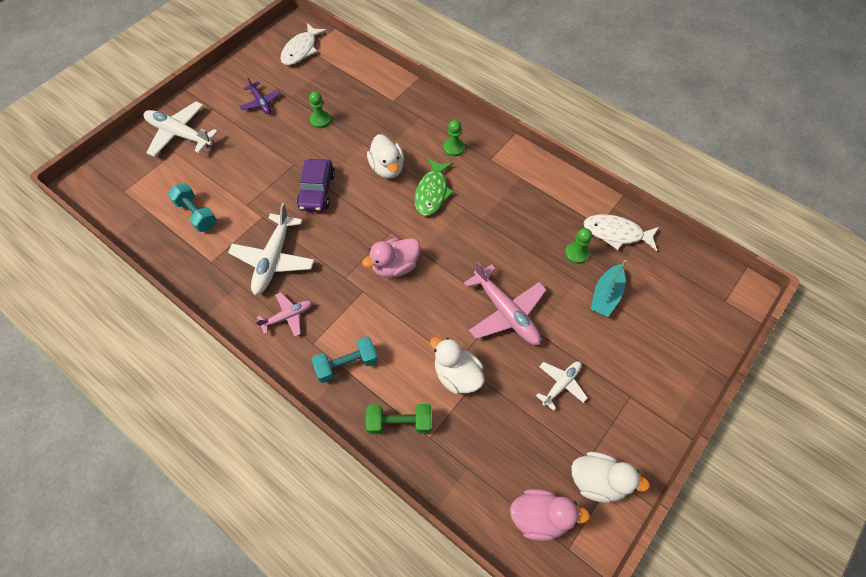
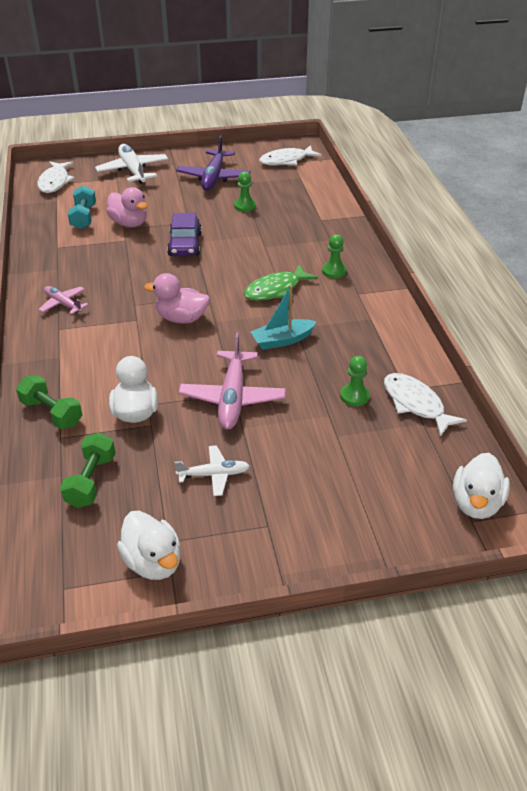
camera: 40 degrees right, 20 degrees down
white plane [228,203,315,295] -> none
purple plane [240,77,281,114] -> purple plane [176,136,251,191], size x1.74
pink plane [255,292,313,337] -> pink plane turned 150 degrees counterclockwise [38,286,88,315]
purple car [297,159,335,212] -> purple car turned 45 degrees counterclockwise [167,213,202,256]
turquoise dumbbell [312,337,378,383] -> none
white duck [367,134,404,179] -> white duck moved to [453,453,510,519]
pink duck [510,489,590,541] -> pink duck moved to [106,187,148,227]
turquoise boat [591,260,627,317] -> turquoise boat moved to [250,285,317,350]
none -> white fish [37,161,74,193]
none -> green dumbbell [60,432,115,508]

